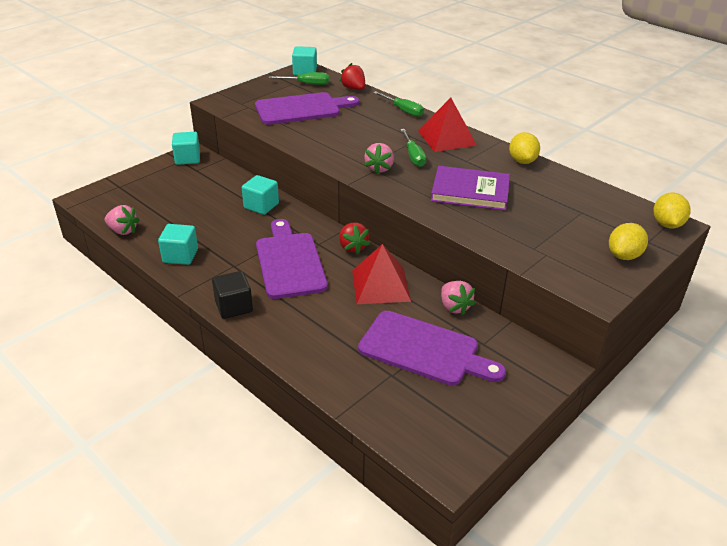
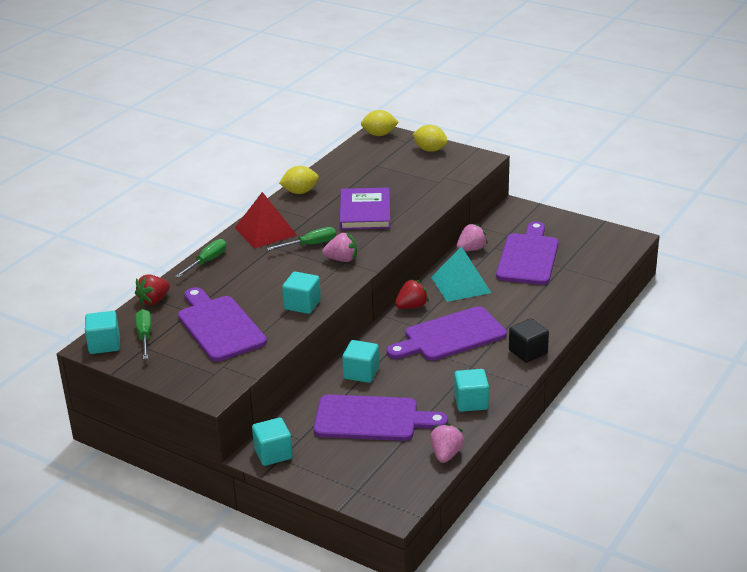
camera: 100 degrees left, 5 degrees down
red pyramid [352,244,411,304] -> turquoise pyramid [431,246,491,302]
none -> turquoise cube [282,272,321,314]
none -> purple cutting board [314,395,448,441]

